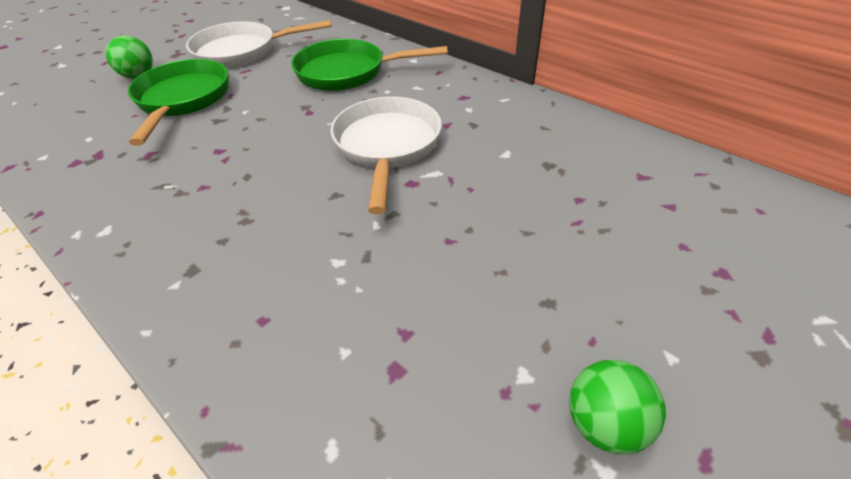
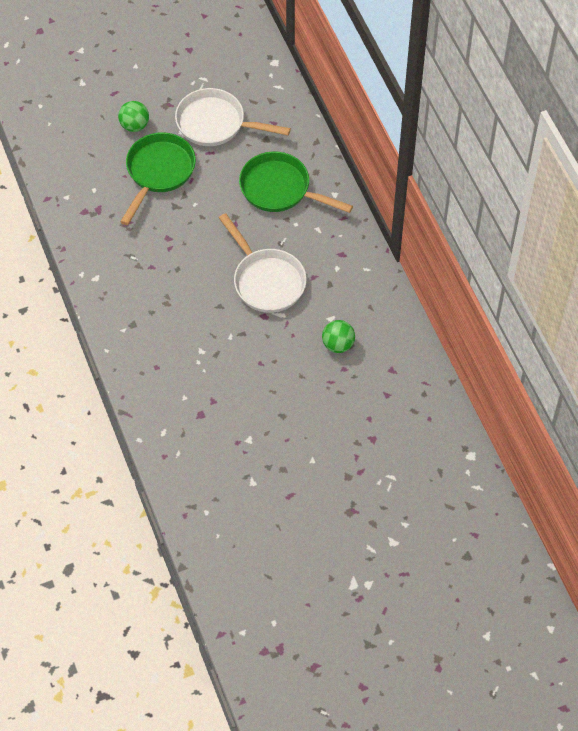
camera: 25 degrees right, 15 degrees up
white pan [331,97,442,214] -> white pan turned 120 degrees clockwise [219,213,307,313]
green ball [569,360,666,455] -> green ball moved to [322,320,355,353]

